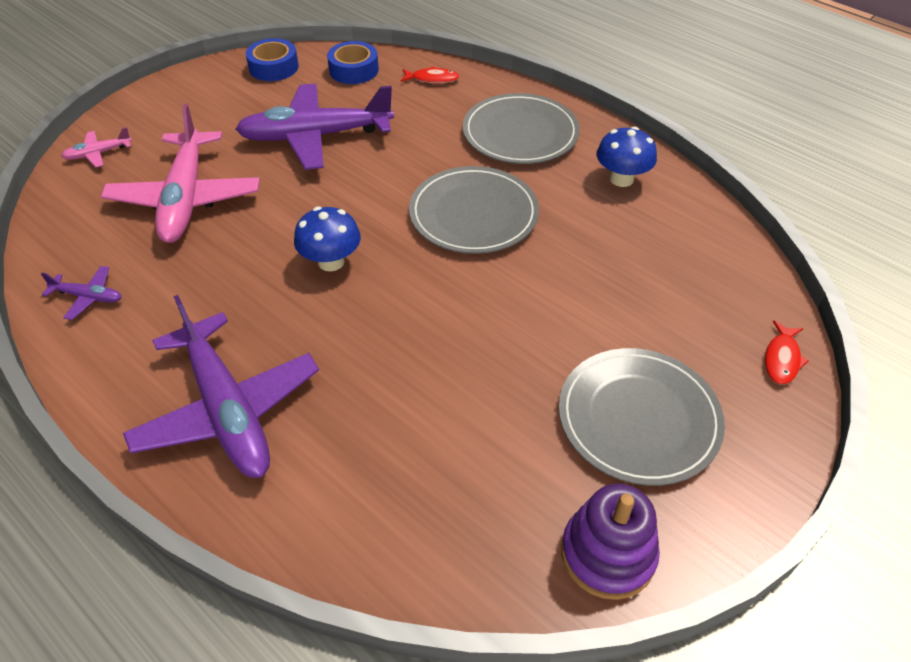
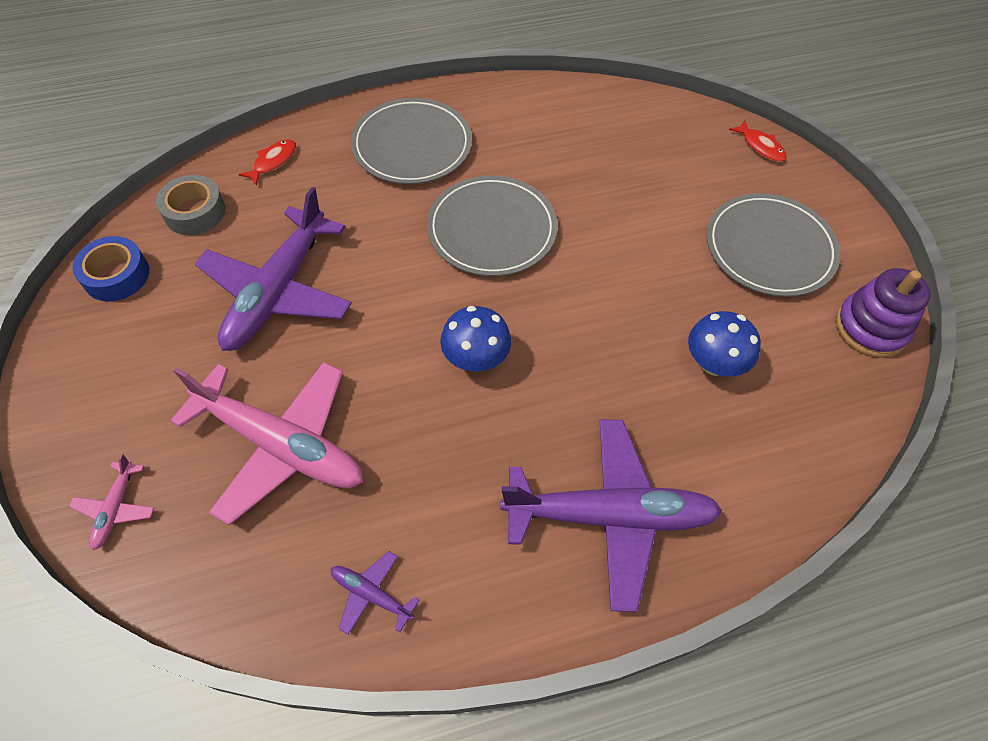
camera: 60 degrees left, 10 degrees up
purple plane [41,266,122,320] -> purple plane turned 105 degrees counterclockwise [331,551,419,635]
blue tape [327,41,379,84] -> grey tape [156,175,226,235]
blue mushroom [597,126,657,187] -> blue mushroom moved to [688,311,761,377]

